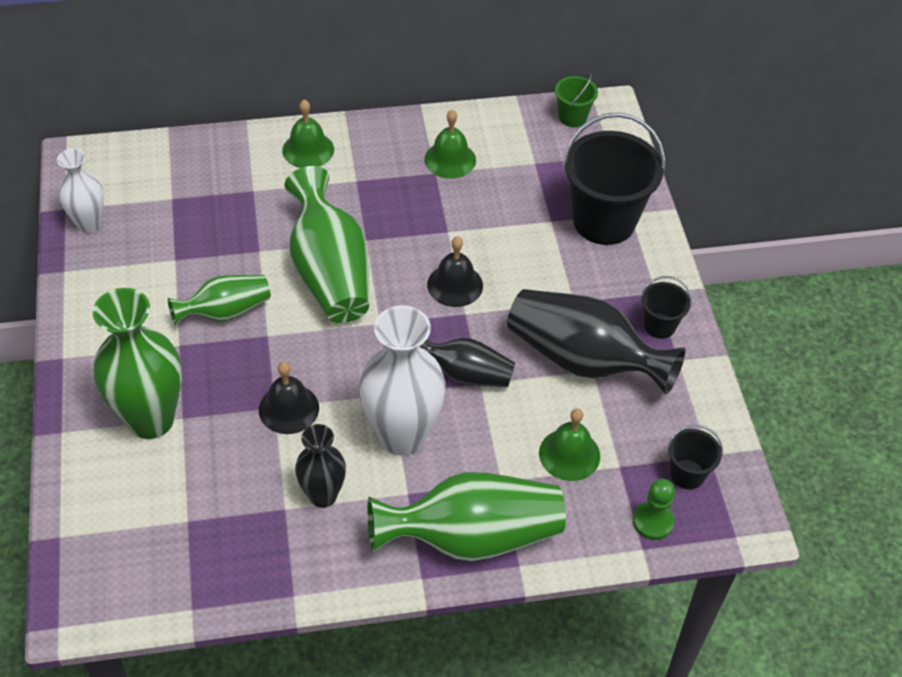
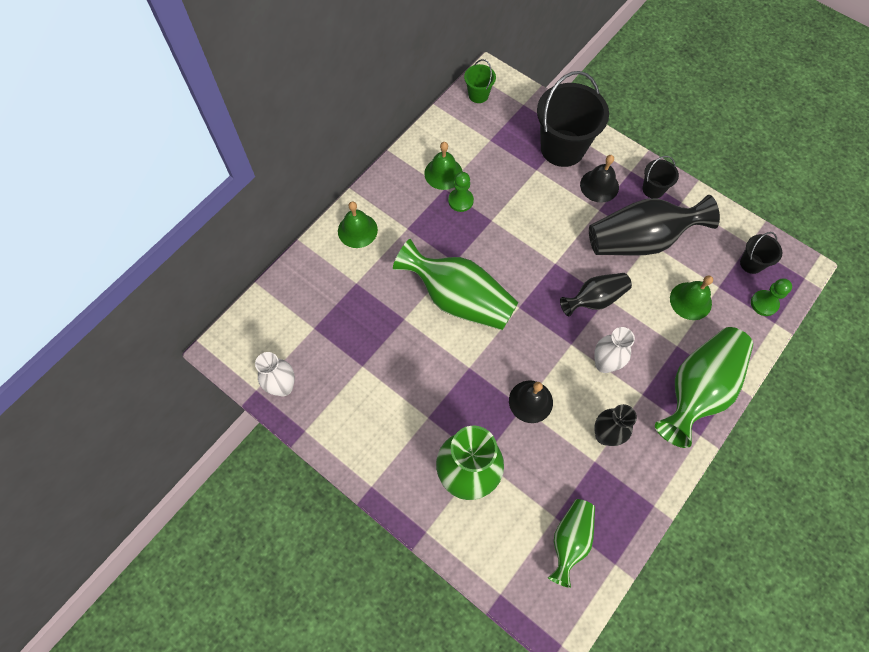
camera: 40 degrees left, 15 degrees up
green vase [168,275,271,325] -> green vase moved to [548,499,595,588]
white vase [359,305,446,456] -> white vase [594,327,635,373], size x0.58
black bell [427,236,483,307] -> black bell moved to [580,155,619,203]
none -> green pawn [448,172,474,212]

